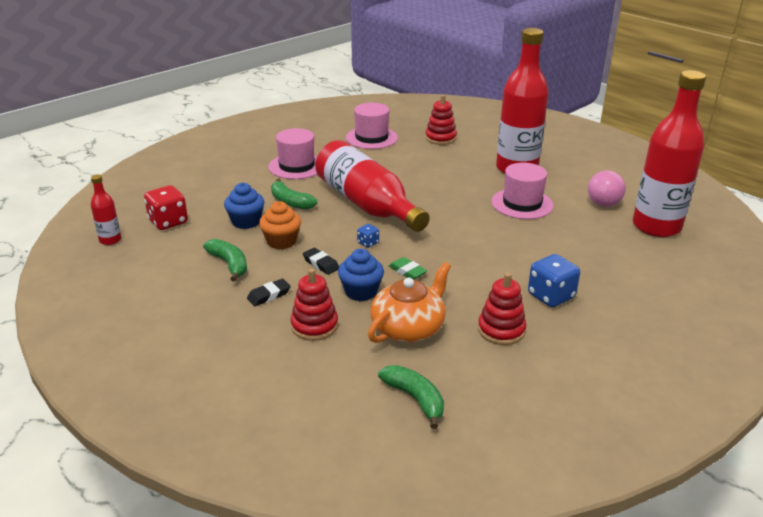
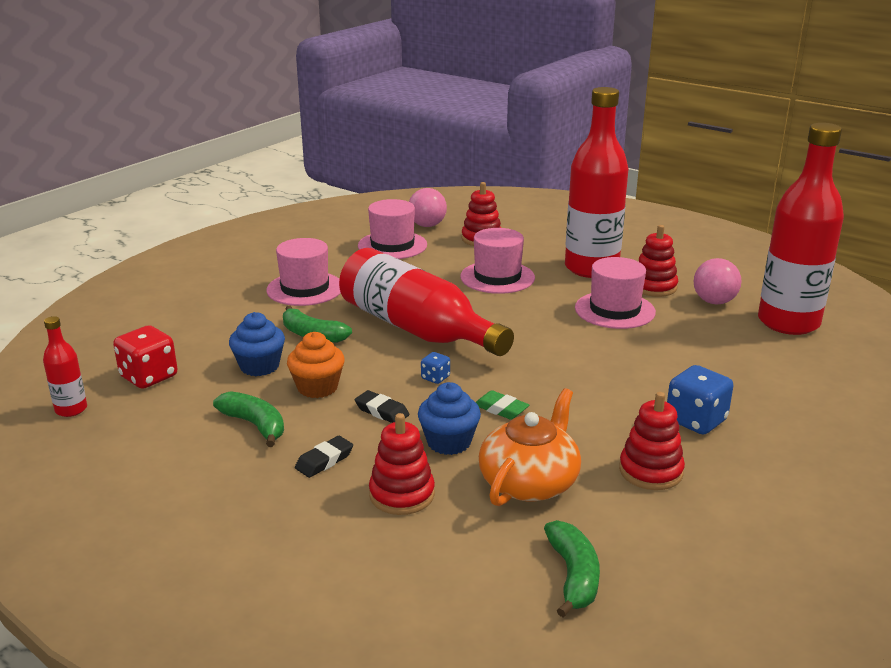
camera: 10 degrees left, 5 degrees down
green banana [378,365,444,429] -> green banana turned 45 degrees clockwise [544,520,600,617]
none -> pink ball [409,188,447,227]
none -> pink hat [460,228,535,294]
none -> red stacking toy [639,225,678,297]

